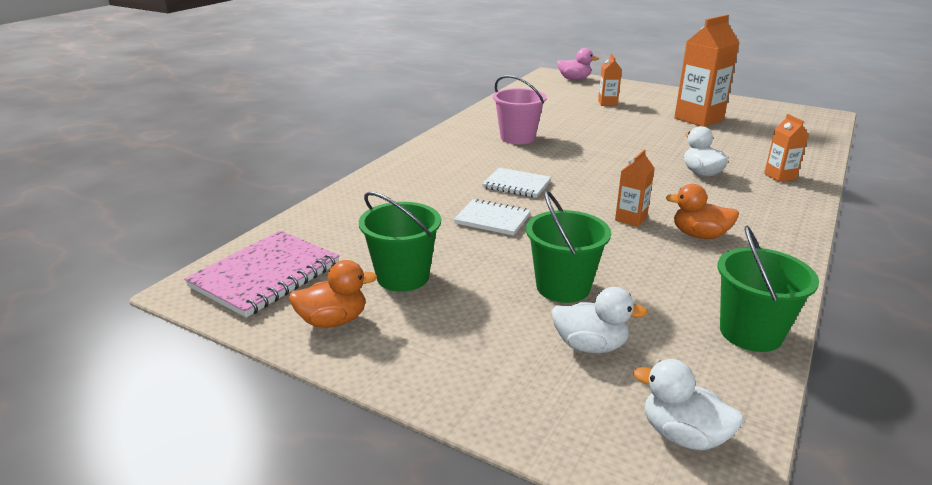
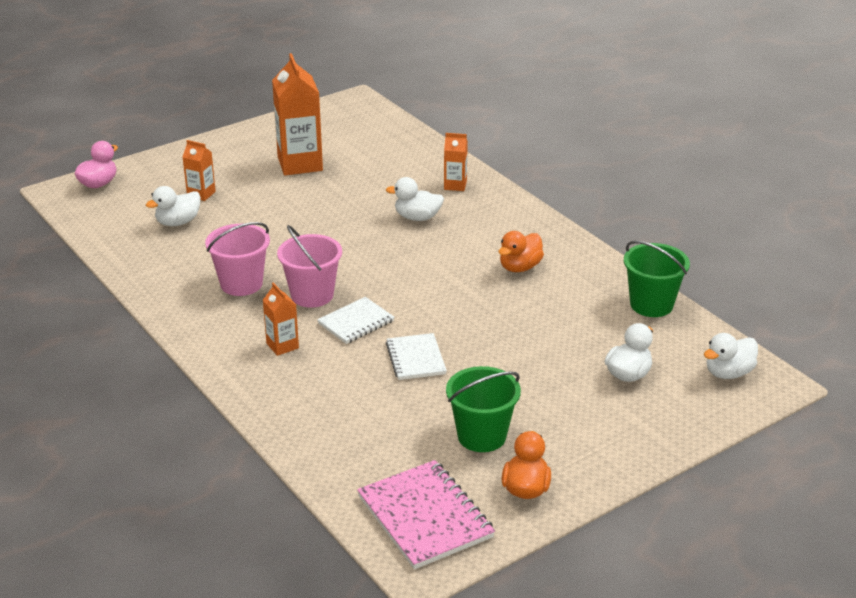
camera: 65 degrees left, 5 degrees up
white notebook [454,199,531,236] -> white notebook turned 60 degrees counterclockwise [386,333,447,380]
green bucket [526,191,611,303] -> none
orange carton [615,150,655,227] -> orange carton moved to [263,283,299,356]
none -> white duck [146,186,201,226]
none -> pink bucket [277,225,342,308]

